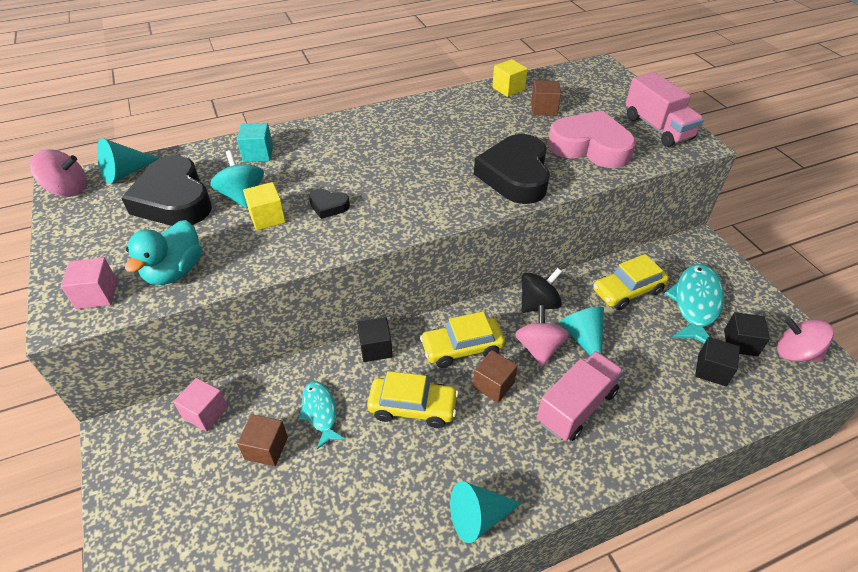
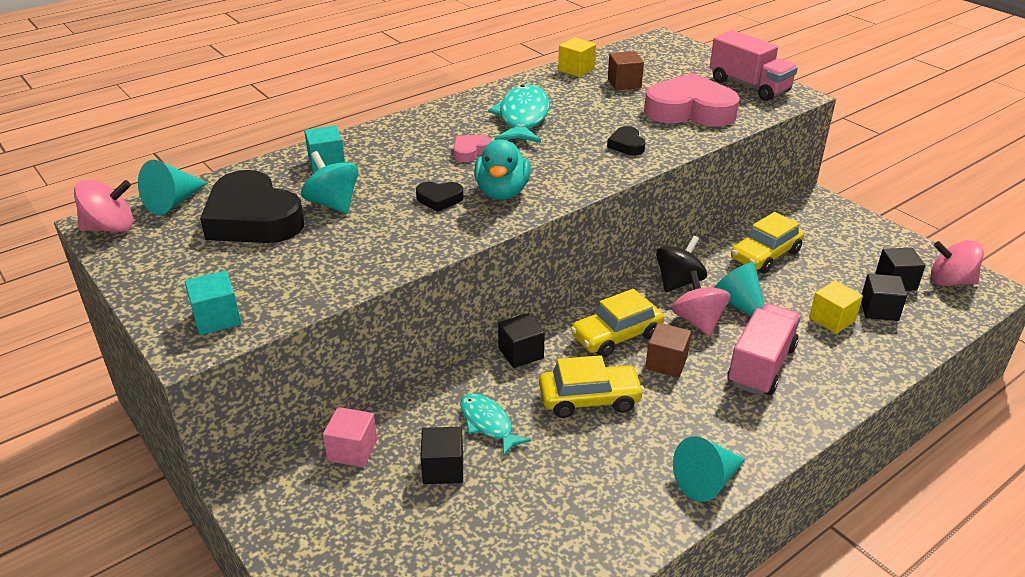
camera: 15 degrees left, 10 degrees down
pink cube [61,258,117,309] -> turquoise cube [185,271,241,335]
turquoise duck [125,220,202,285] -> turquoise duck moved to [474,140,531,200]
brown cube [237,414,288,466] -> black cube [420,427,463,484]
yellow cube [243,182,286,231] -> yellow cube moved to [809,281,863,334]
black heart [474,134,550,204] -> black heart [607,126,645,155], size x0.44
turquoise fish [664,264,724,343] -> turquoise fish moved to [488,85,549,143]
none -> pink heart [453,135,491,162]

